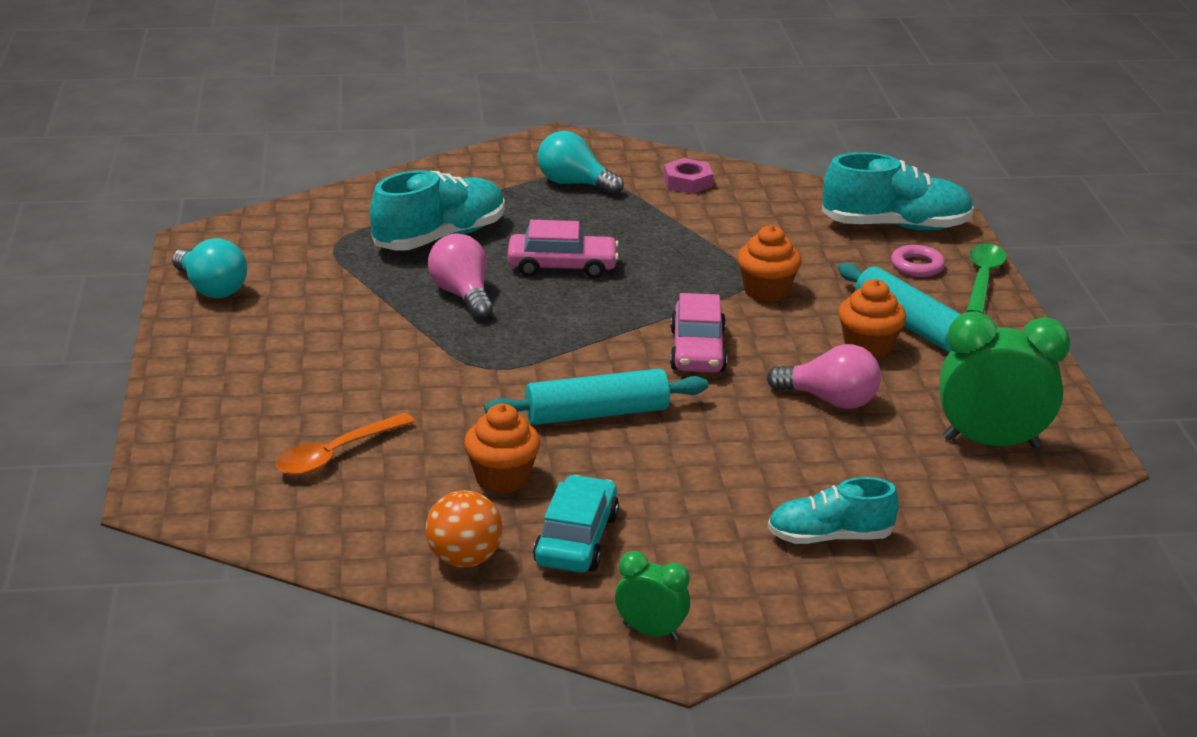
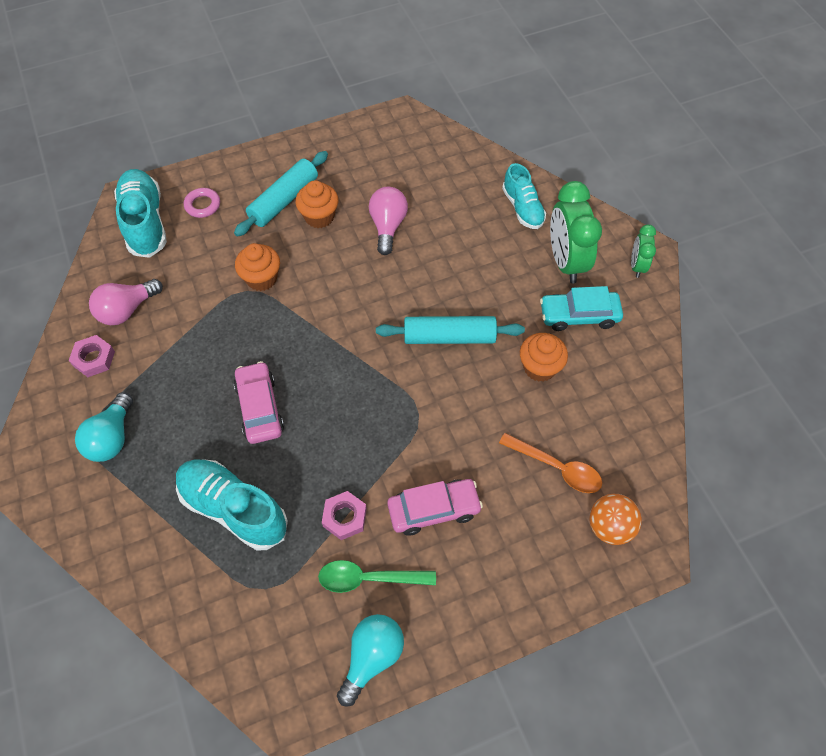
camera: 105 degrees left, 30 degrees up
orange ball [425,490,503,567] -> orange ball moved to [589,494,642,545]
pink light bulb [428,233,493,319] -> pink light bulb moved to [89,279,163,325]
turquoise rolling pin [484,368,708,425] -> turquoise rolling pin turned 60 degrees counterclockwise [376,316,525,344]
pink car [670,293,727,372] -> pink car moved to [387,479,483,536]
green clock [939,311,1070,448] -> green clock moved to [550,181,602,283]
green spoon [966,243,1007,314] -> green spoon moved to [318,560,436,593]
none -> pink nut [322,491,367,540]

